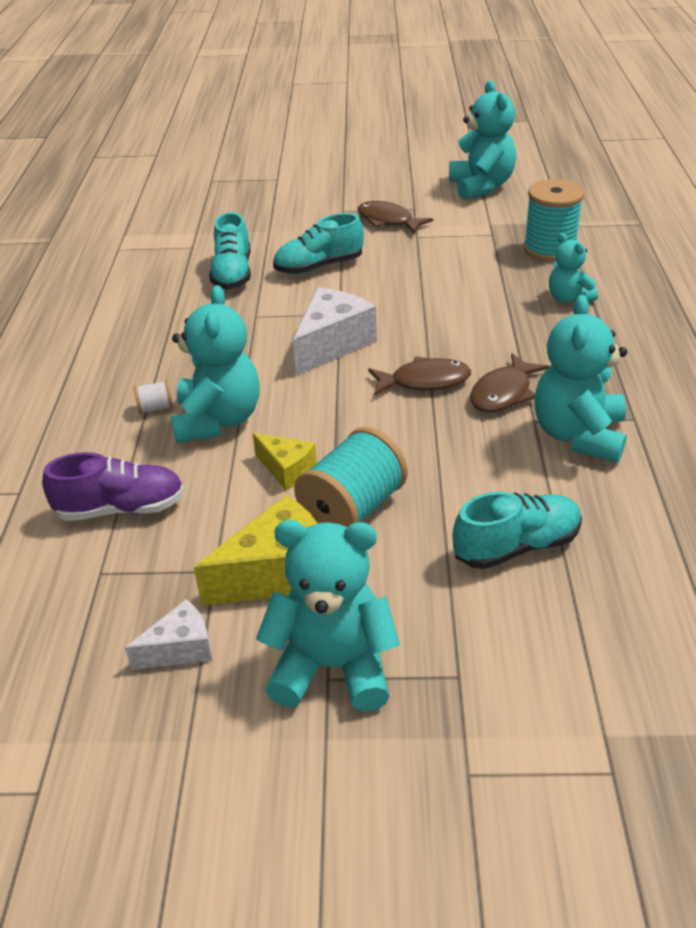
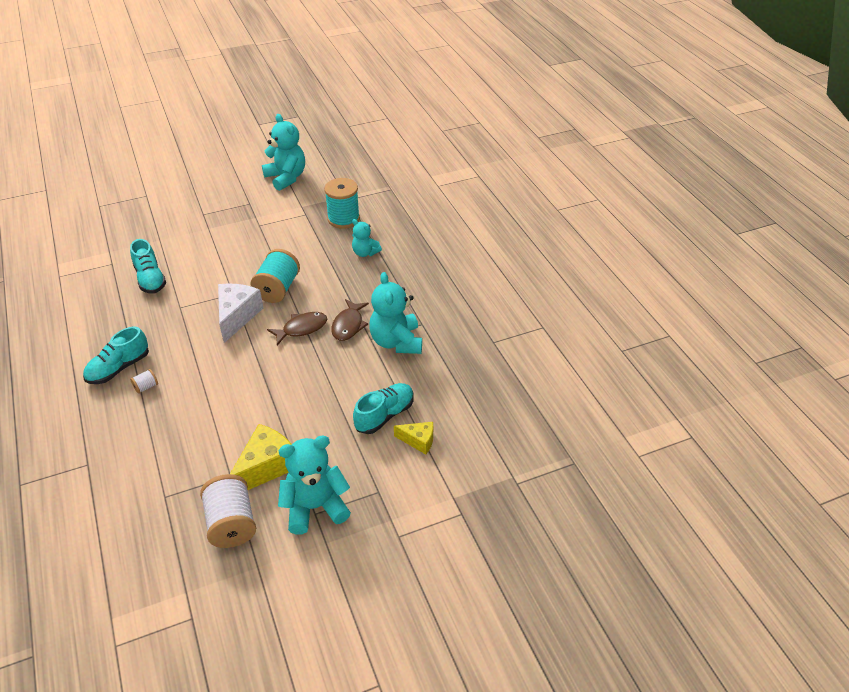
camera: 25 degrees left, 5 degrees up
purple shoe [42,452,184,521] -> none
white cheese [125,599,212,670] -> white spool [200,474,256,548]
turquoise teddy bear [171,285,260,443] -> none
yellow cheese [253,433,317,490] -> yellow cheese moved to [394,422,433,454]
turquoise shoe [273,213,364,274] -> turquoise shoe moved to [83,327,149,384]
turquoise spool [294,427,408,527] -> turquoise spool moved to [250,249,300,303]
brown fish [358,201,433,233] -> none

